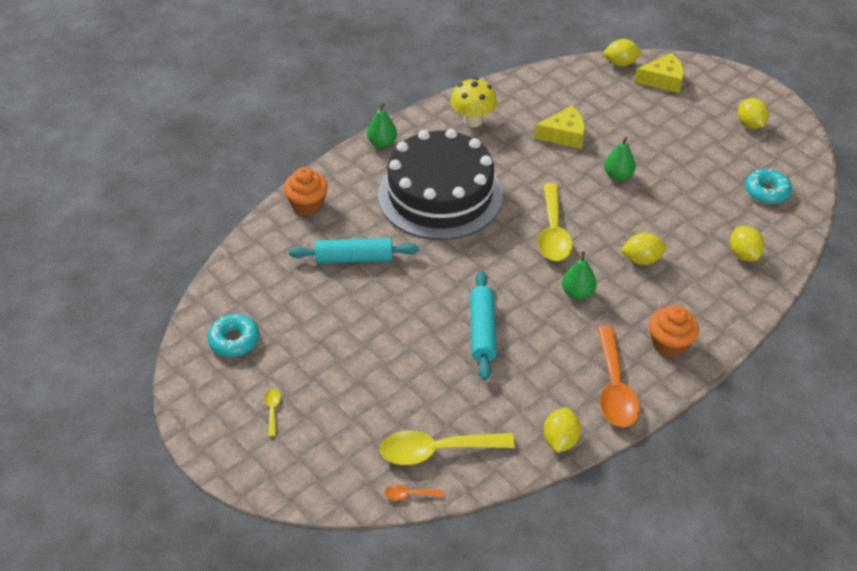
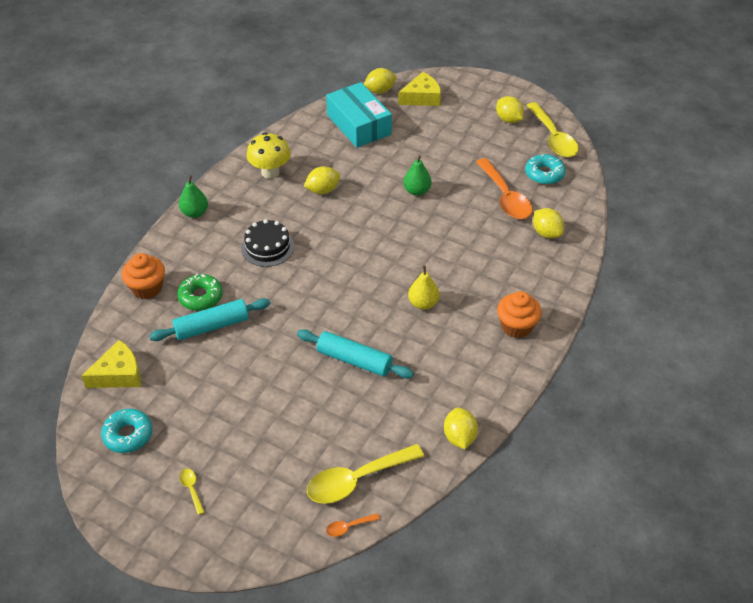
camera: 20 degrees left, 0 degrees up
black cake [378,129,503,240] -> black cake [241,219,294,267], size x0.45
turquoise rolling pin [470,271,497,380] -> turquoise rolling pin turned 45 degrees counterclockwise [297,330,414,378]
yellow cheese [534,106,585,149] -> yellow cheese moved to [81,340,141,388]
yellow spoon [538,183,573,261] -> yellow spoon moved to [526,102,579,157]
green pear [562,251,597,300] -> yellow pear [408,265,440,310]
orange spoon [597,326,640,427] -> orange spoon moved to [476,158,533,219]
yellow lemon [621,233,667,265] -> yellow lemon moved to [304,166,340,194]
none -> green donut [177,274,223,311]
none -> turquoise box [326,82,392,148]

